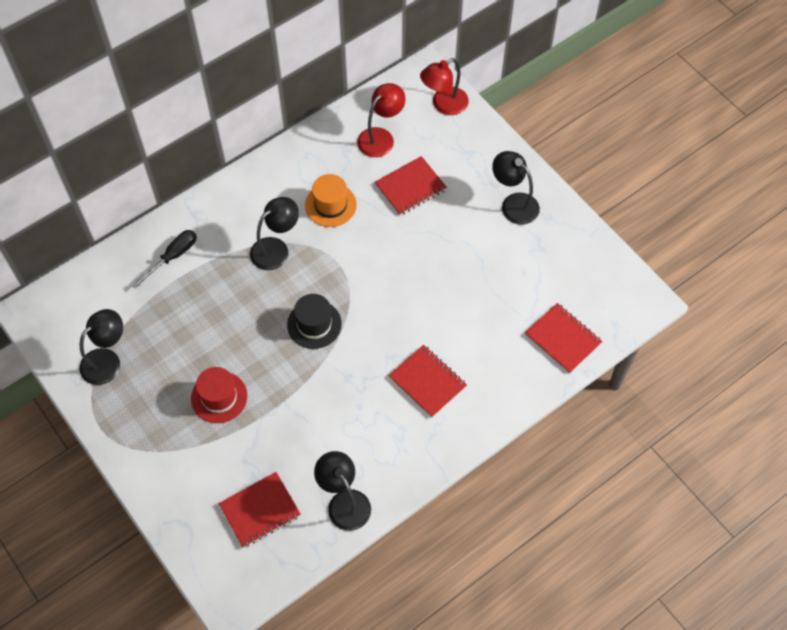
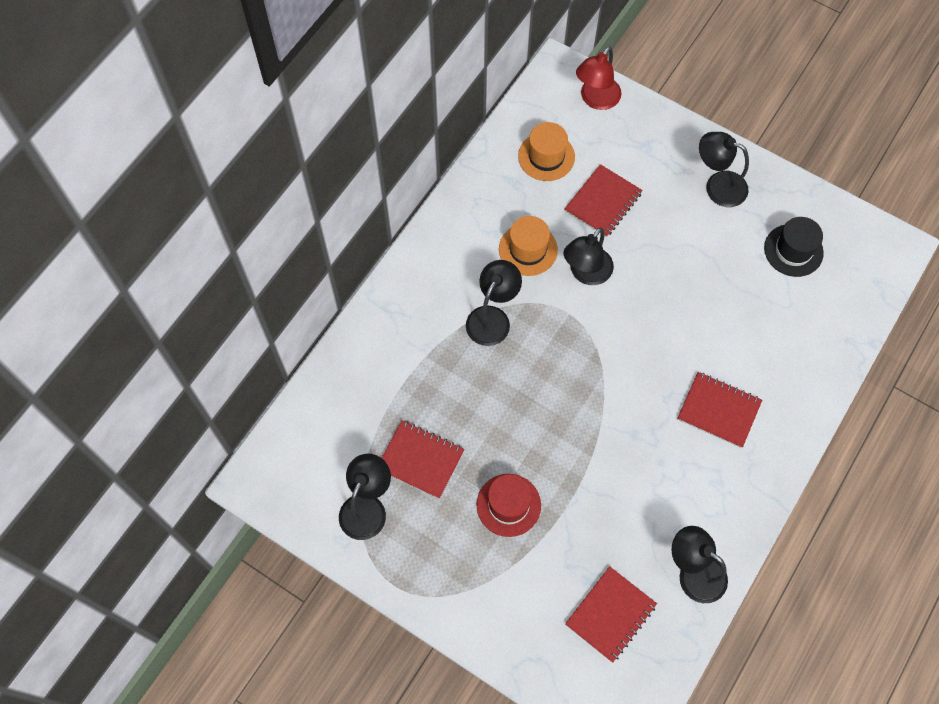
camera: 20 degrees left, 5 degrees up
black screwdriver [132,230,197,289] -> none
black hat [287,294,342,349] -> black hat moved to [764,217,824,277]
red lamp [357,83,406,157] -> orange hat [518,122,575,181]
red notebook [525,303,603,374] -> red notebook moved to [382,420,464,499]
none -> black lamp [563,228,614,285]

